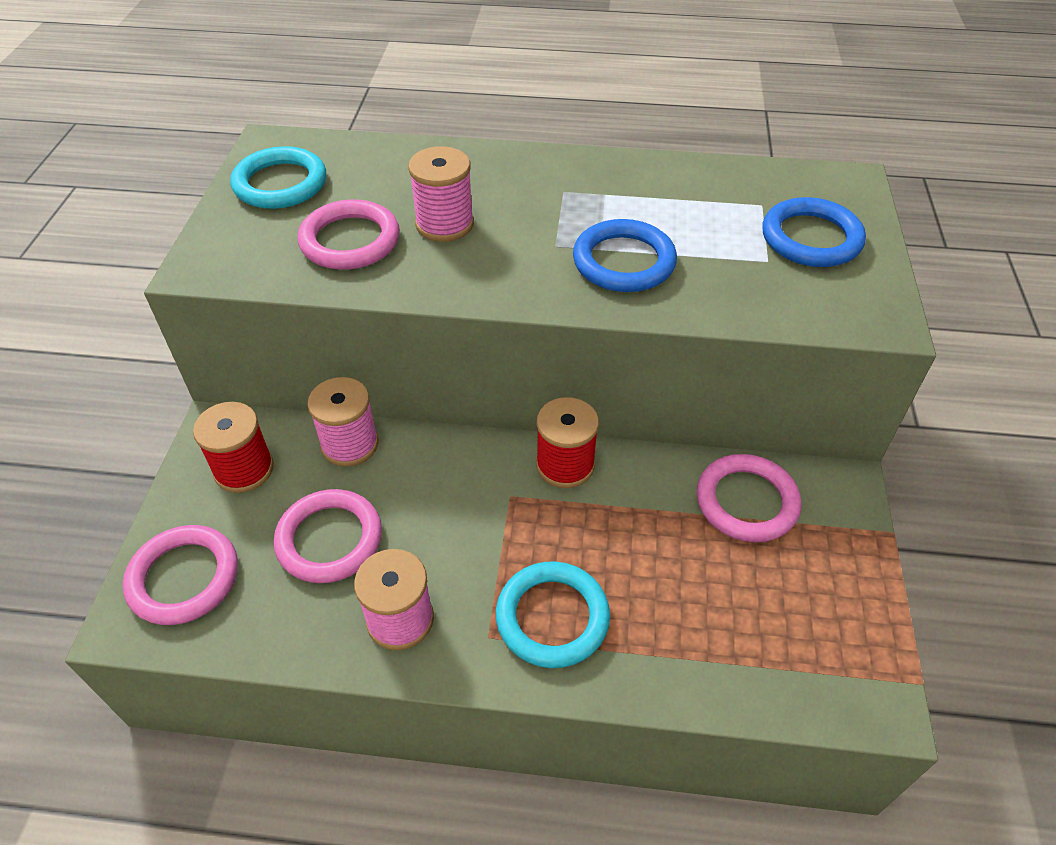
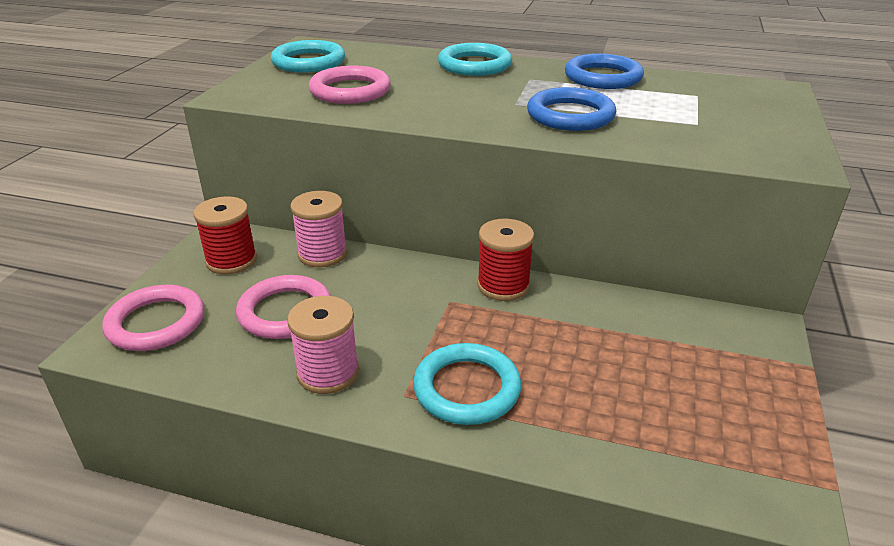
camera: 10 degrees right, 15 degrees down
pink spool [408,146,474,242] -> none
pink ring [697,454,802,542] -> none
blue ring [762,197,866,267] -> blue ring moved to [565,54,644,89]
none -> turquoise ring [438,43,512,76]

